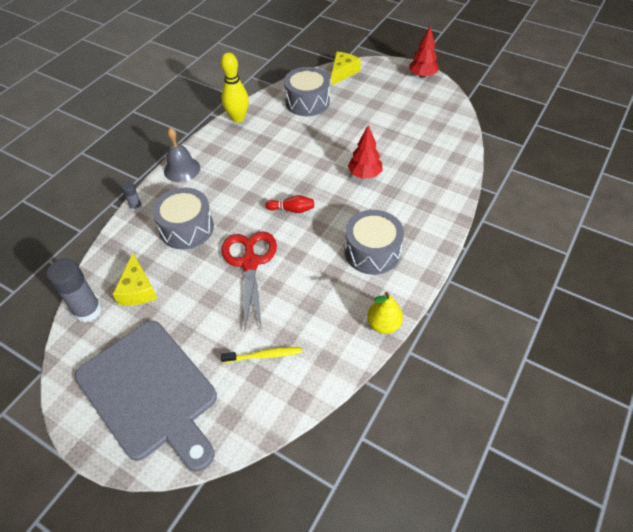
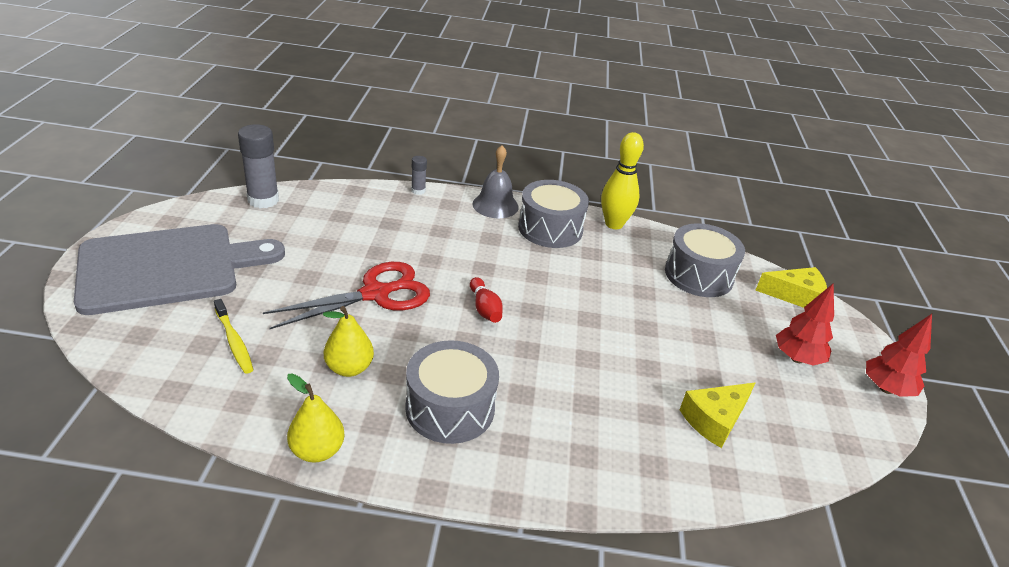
camera: 60 degrees right, 15 degrees down
grey cutting board [75,321,217,471] -> grey cutting board turned 135 degrees counterclockwise [74,224,285,315]
yellow cheese [113,253,157,306] -> yellow cheese moved to [680,383,755,448]
grey drum [152,187,214,250] -> grey drum moved to [518,180,589,248]
red tree [348,125,382,179] -> red tree moved to [776,283,834,366]
none -> yellow pear [323,306,374,377]

